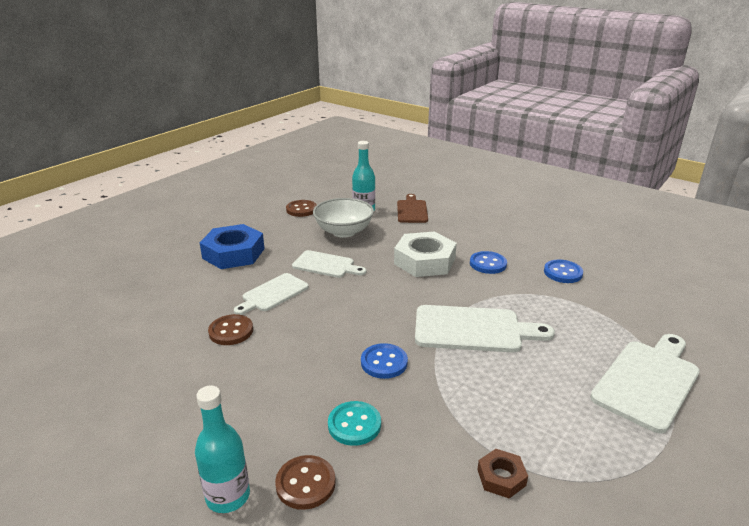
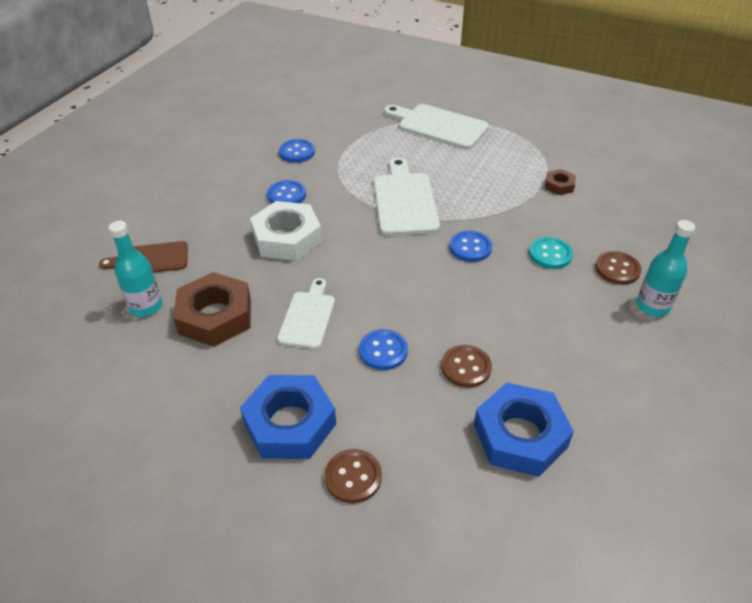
camera: 100 degrees left, 15 degrees up
white cutting board [234,273,309,315] -> blue button [359,329,408,370]
brown button [286,200,317,217] -> brown button moved to [324,449,382,504]
white bowl [313,198,374,238] -> brown nut [173,272,251,347]
none -> blue nut [474,383,574,477]

